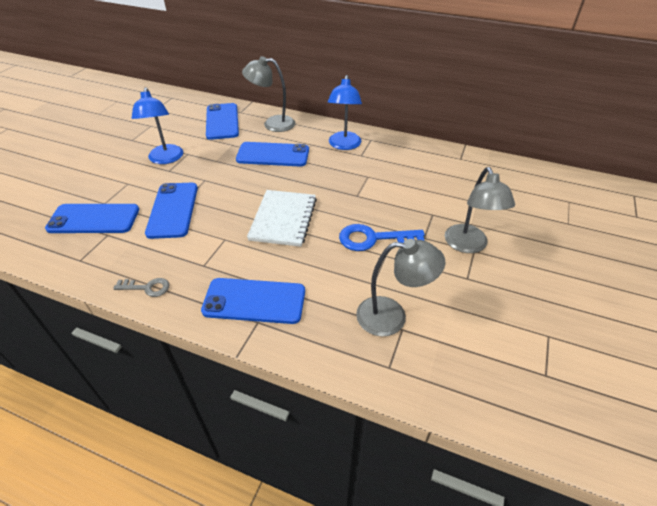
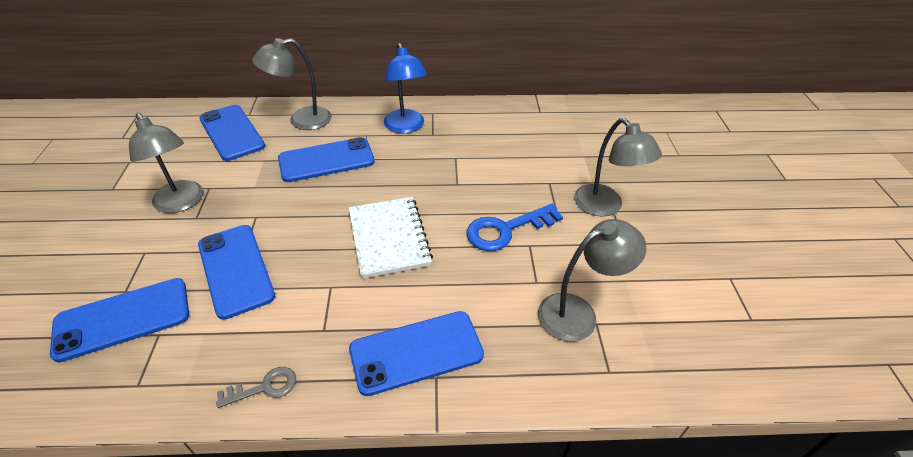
camera: 25 degrees left, 0 degrees up
blue lamp [132,87,183,164] -> grey lamp [129,113,203,213]

